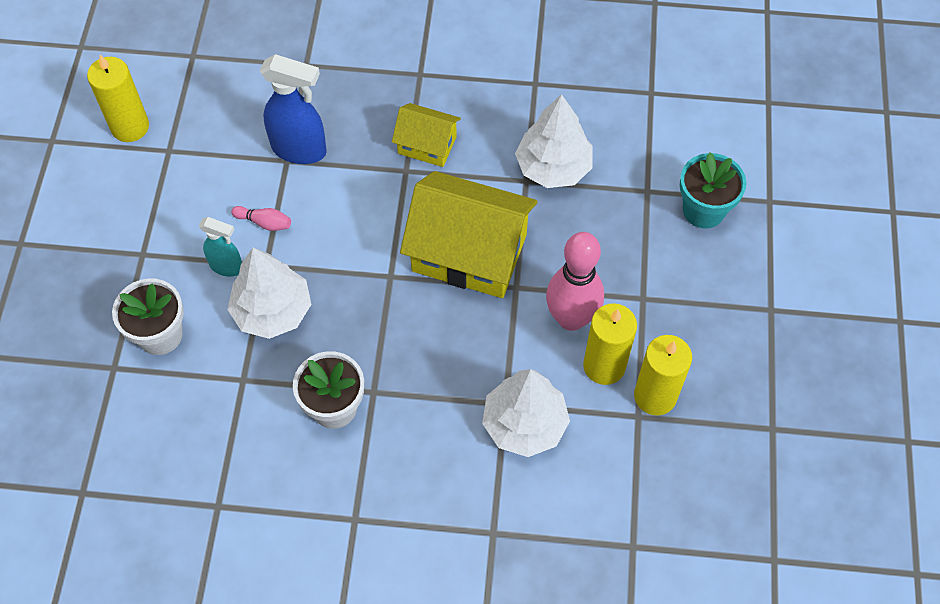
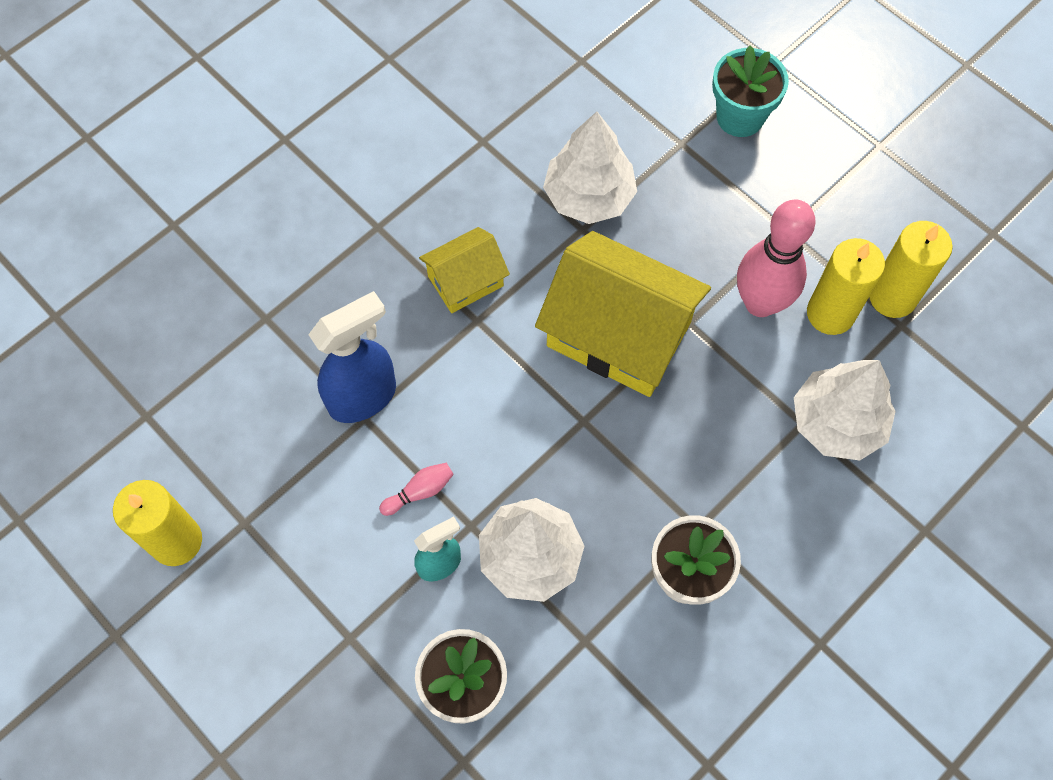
camera: 50 degrees left, 5 degrees up
yellow house [400,171,538,298] -> yellow house turned 60 degrees clockwise [535,231,711,397]

